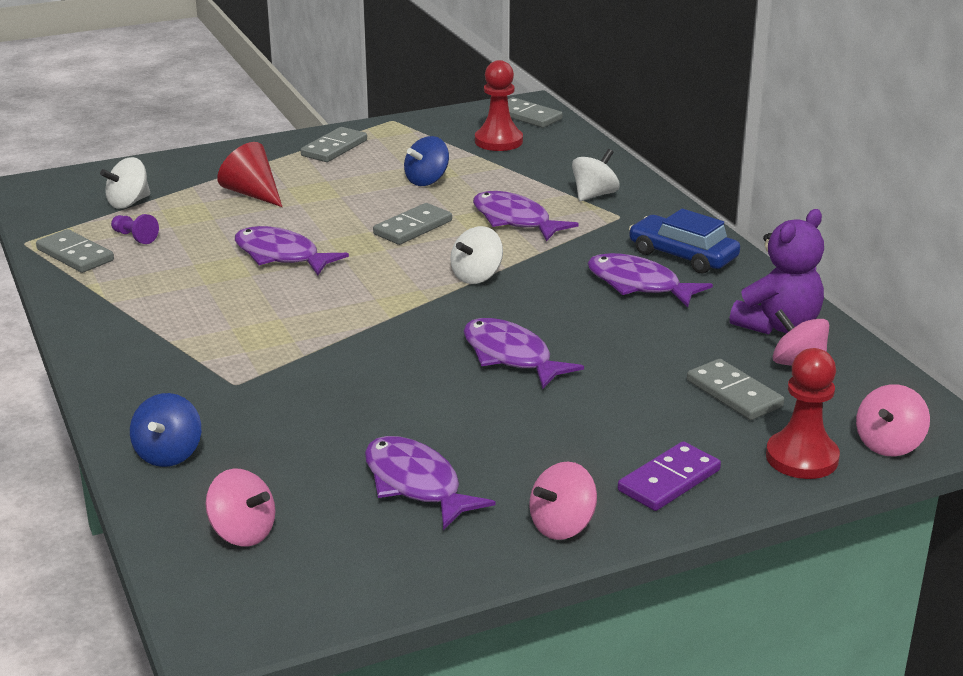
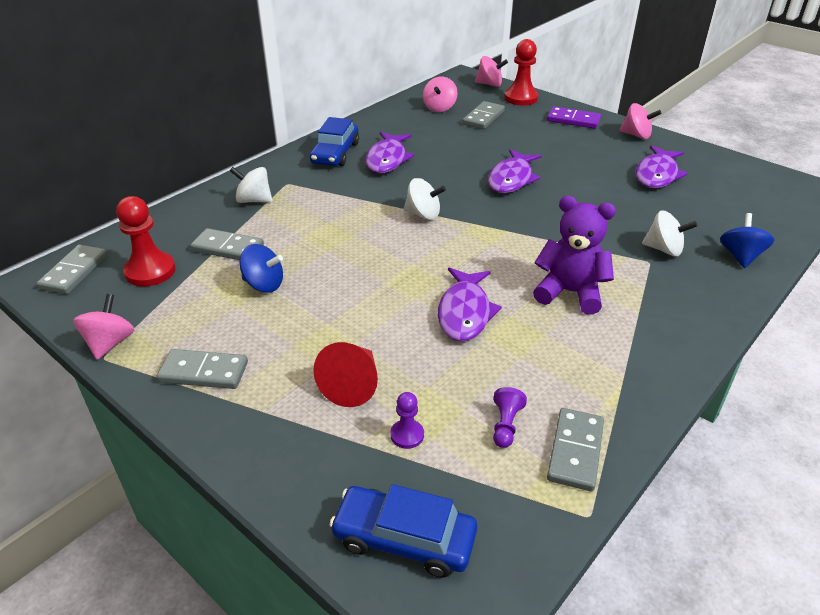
camera: 115 degrees left, 10 degrees up
white spinning top [100,157,150,209] -> white spinning top moved to [642,211,697,256]
blue spinning top [130,393,201,467] -> blue spinning top turned 60 degrees counterclockwise [720,213,774,268]
pink spinning top [205,468,275,546] -> pink spinning top moved to [73,294,134,360]
grey domino [373,203,452,245] -> grey domino moved to [190,228,264,260]
purple fish [473,191,579,241] -> none
purple teddy bear [730,209,824,335] -> purple teddy bear moved to [533,196,616,315]
none -> blue car [329,484,477,578]
none -> purple pawn [390,392,424,449]

